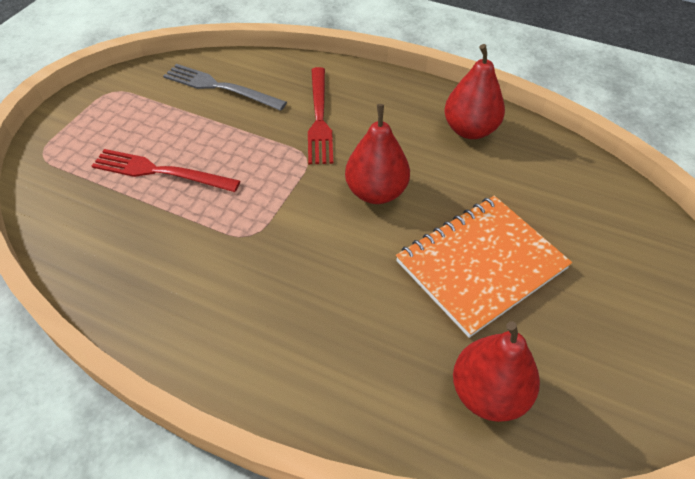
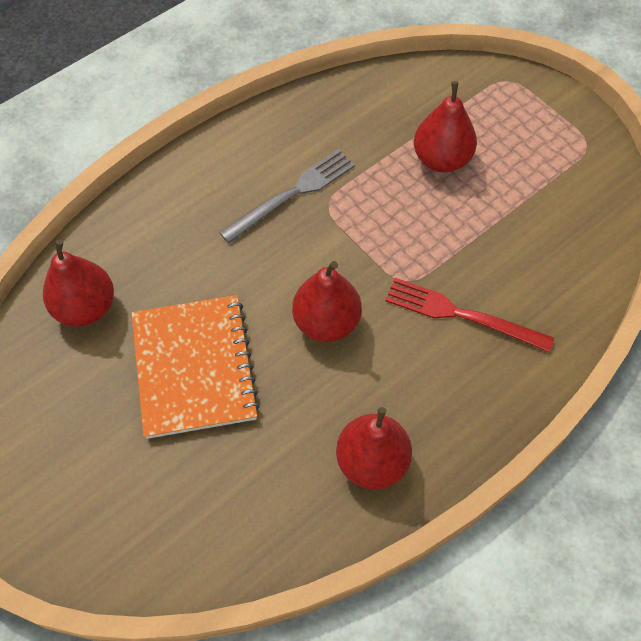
camera: 115 degrees right, 10 degrees up
red fork [92,149,240,192] -> red pear [414,81,477,173]
grey fork [163,64,287,111] -> grey fork moved to [220,149,355,243]

